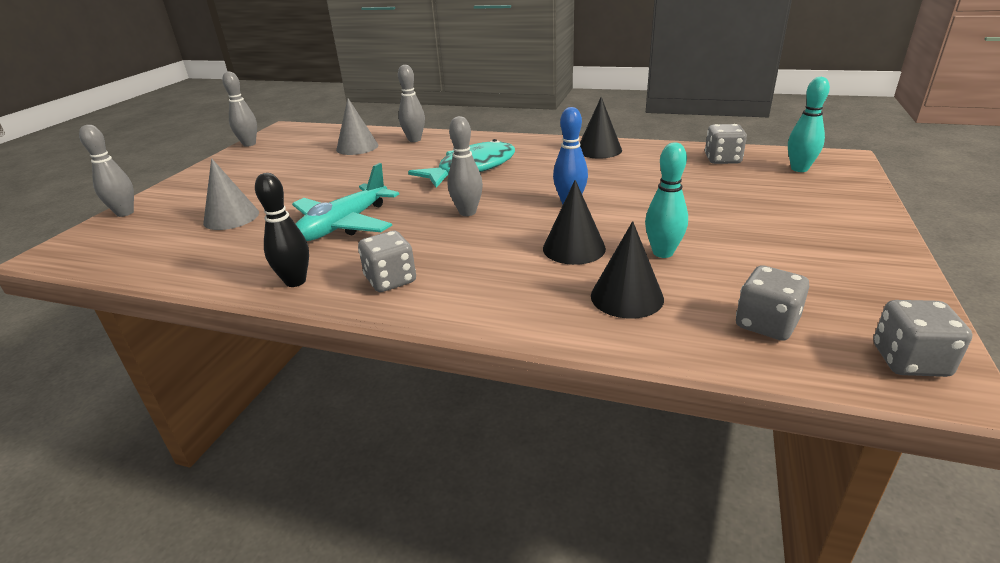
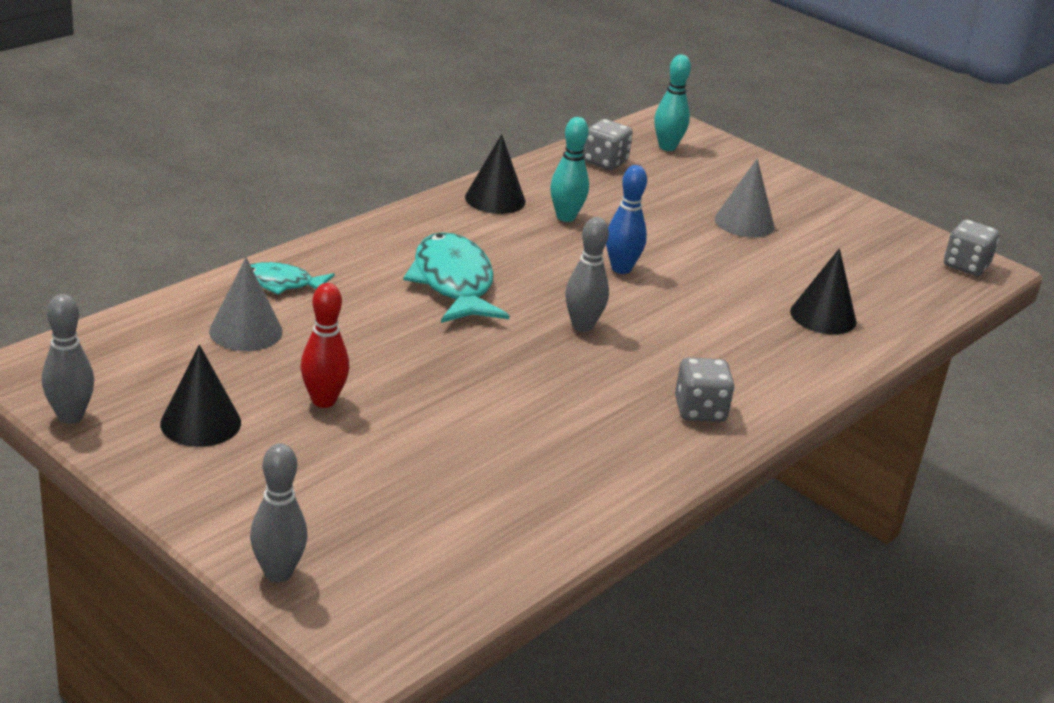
camera: 70 degrees left, 0 degrees up
grey cone [203,158,259,230] -> grey cone moved to [715,159,774,238]
black bowling pin [255,173,309,287] -> none
turquoise plane [292,163,399,241] -> none
grey bowling pin [398,65,425,142] -> turquoise fish [250,262,335,295]
black cone [543,180,606,265] -> black cone moved to [160,345,241,447]
turquoise bowling pin [645,143,688,258] -> turquoise bowling pin moved to [550,117,589,222]
grey dice [736,266,809,341] -> none
none -> red bowling pin [301,283,349,408]

